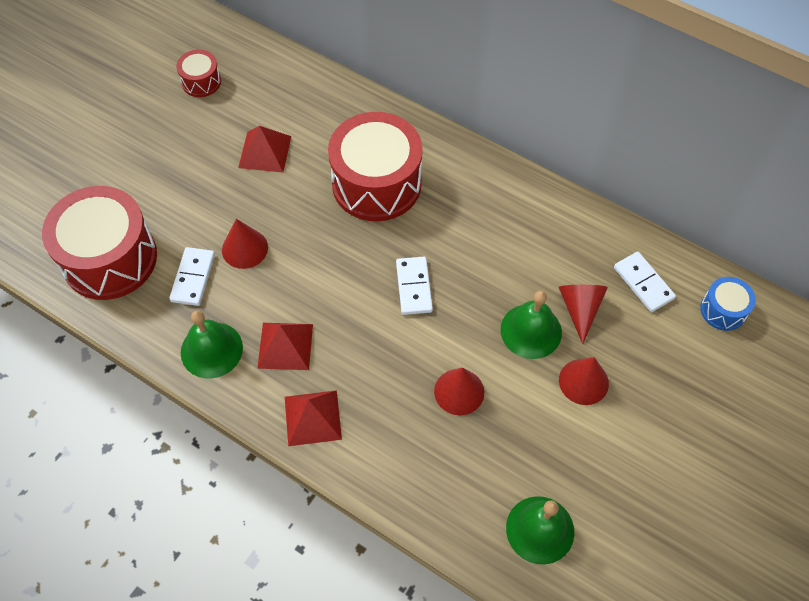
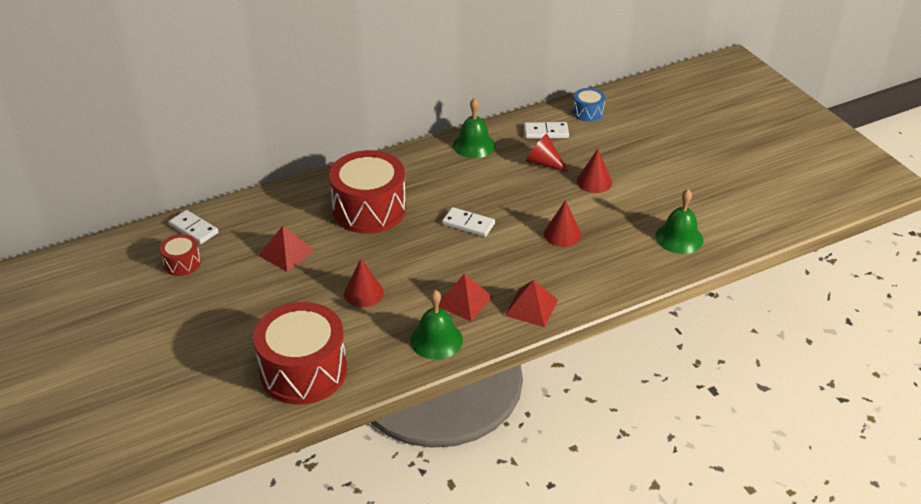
camera: 60 degrees left, 20 degrees down
white domino [169,247,215,306] -> white domino moved to [169,210,219,244]
green bell [500,290,562,359] -> green bell moved to [453,98,495,158]

